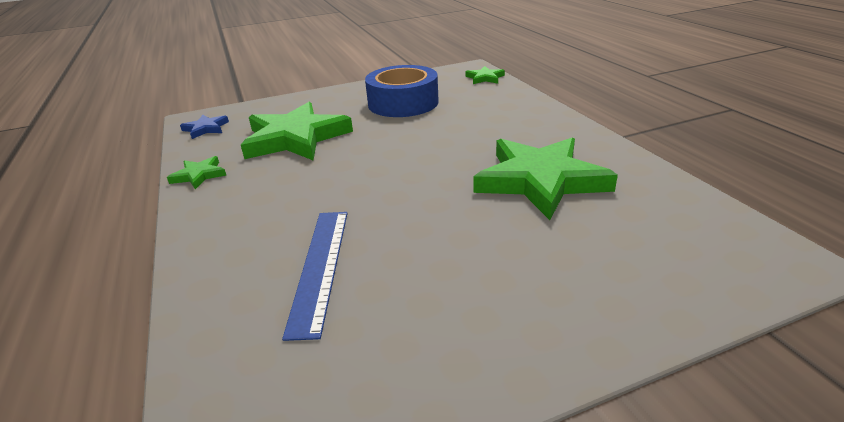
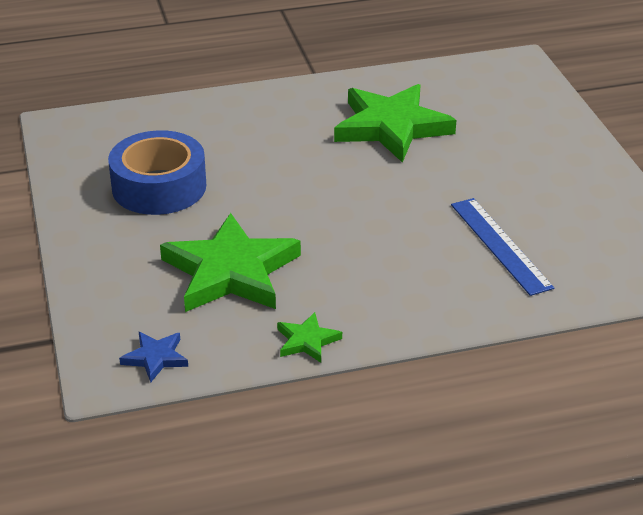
camera: 85 degrees left, 5 degrees up
blue ruler [282,212,348,341] -> blue ruler turned 60 degrees clockwise [451,198,554,296]
green star [465,66,505,84] -> none

